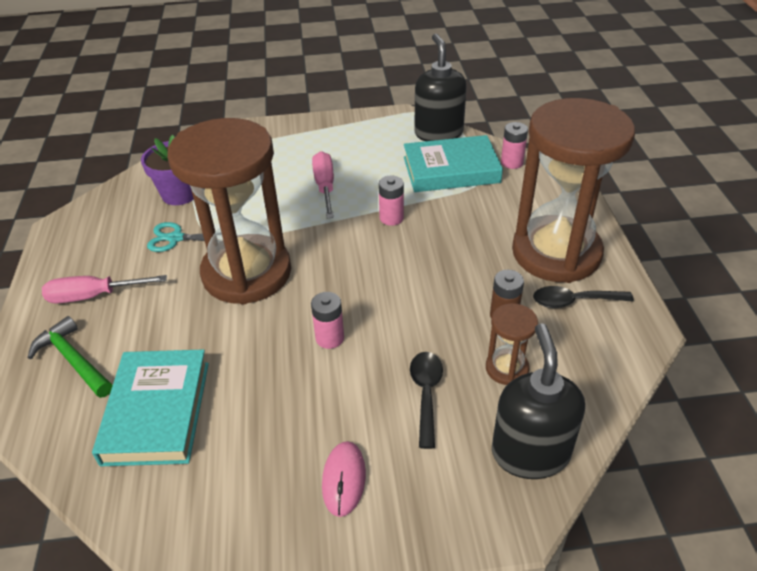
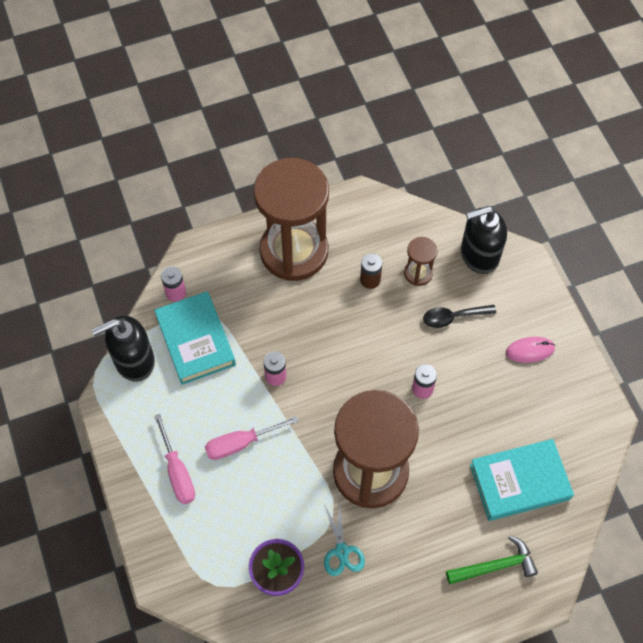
camera: 105 degrees left, 20 degrees up
green hammer [28,316,113,398] -> green hammer turned 135 degrees counterclockwise [446,536,538,584]
pink screwdriver [42,275,167,304] -> pink screwdriver moved to [154,414,195,504]
black spoon [533,286,634,308] -> none

